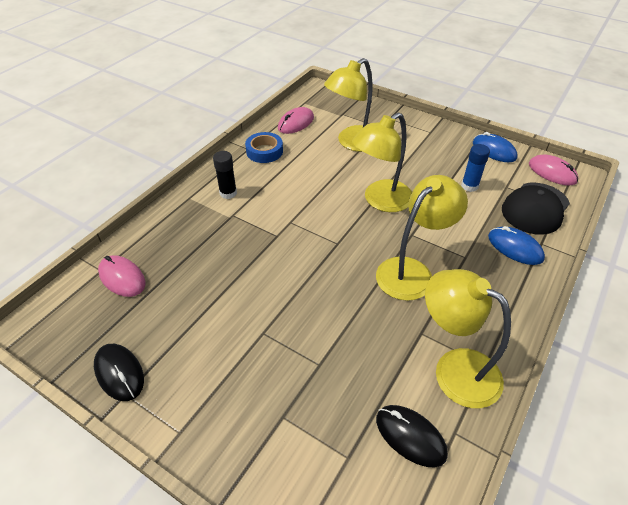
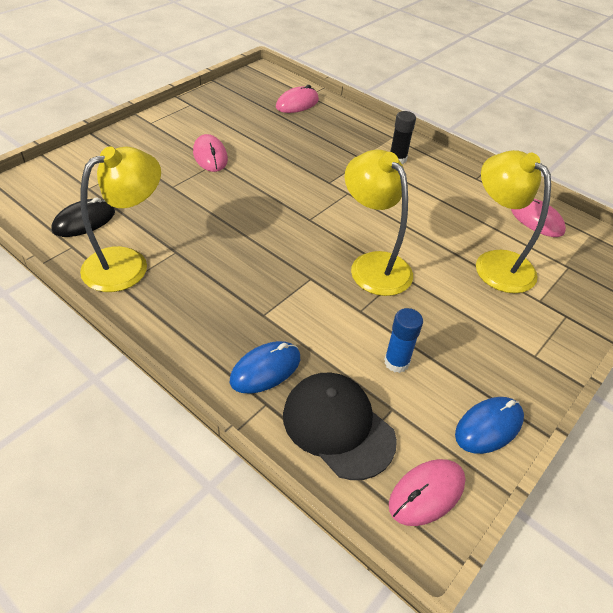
camera: 95 degrees right, 0 degrees up
black mouse [94,344,144,401] -> none
blue tape [245,132,283,163] -> none
yellow lamp [376,175,468,301] -> none
none -> pink mouse [193,134,228,172]

